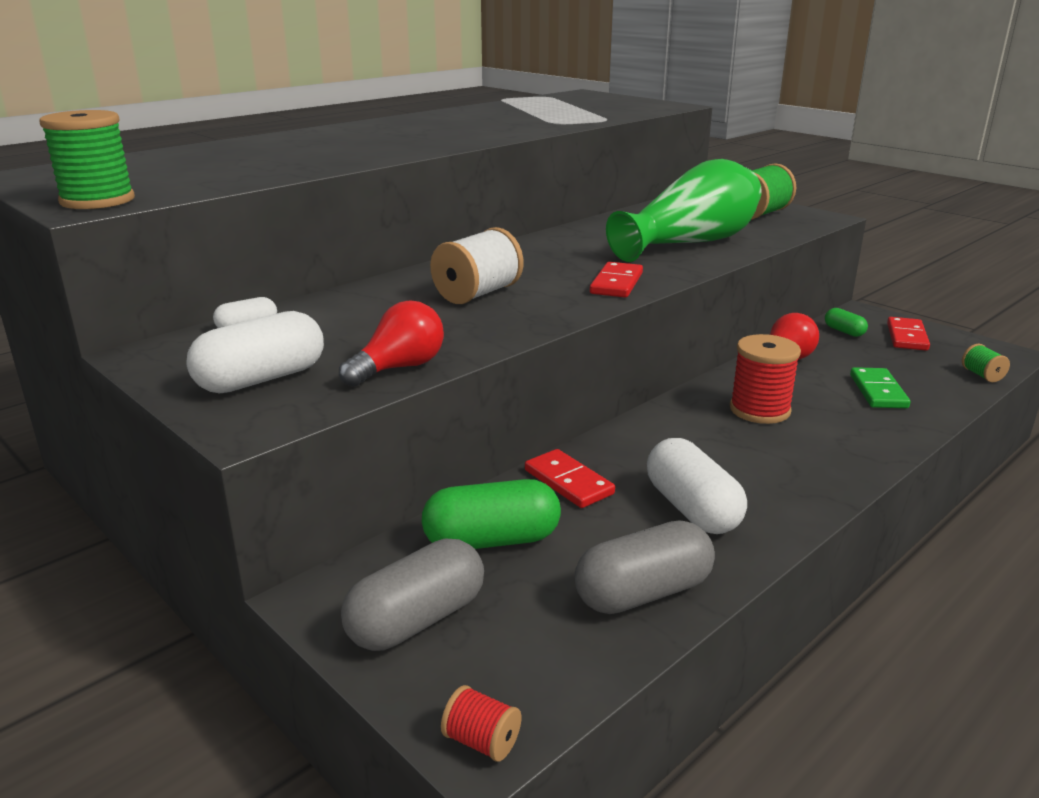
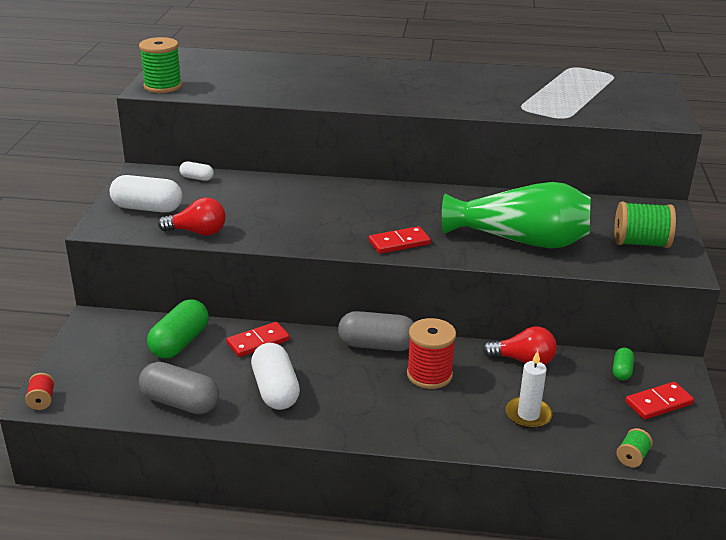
camera: 50 degrees right, 5 degrees up
grey capsule [341,539,484,651] -> grey capsule moved to [338,311,414,351]
green capsule [422,479,561,549] -> green capsule turned 75 degrees clockwise [147,299,209,359]
white spool [430,227,523,304] -> none
red domino [525,449,615,508] -> red domino turned 45 degrees clockwise [226,322,290,357]
white capsule [647,438,747,534] -> white capsule turned 45 degrees counterclockwise [251,343,300,410]
green domino [850,367,910,408] -> white candle [506,350,552,428]

